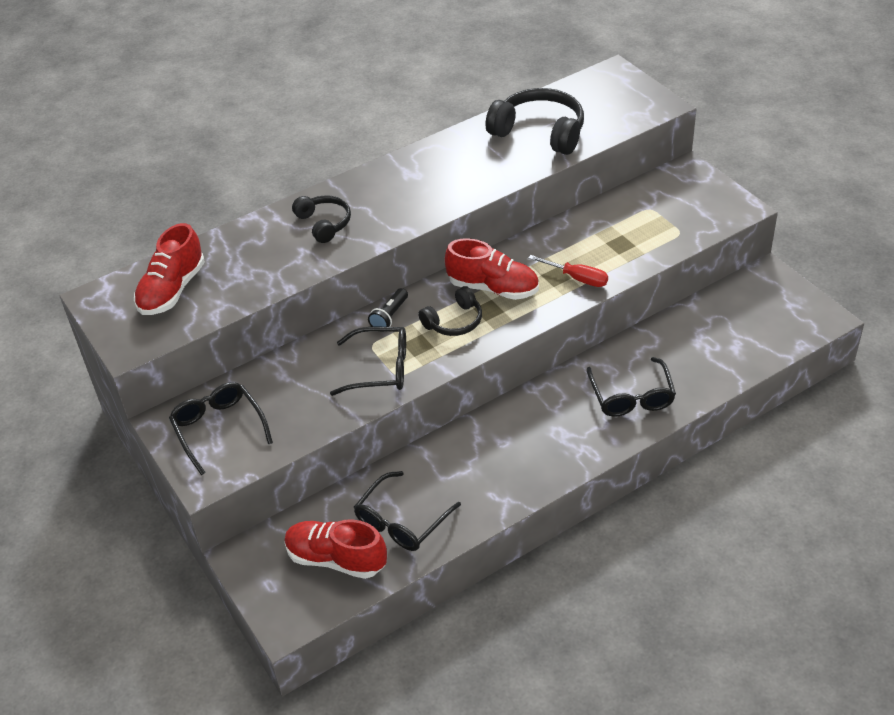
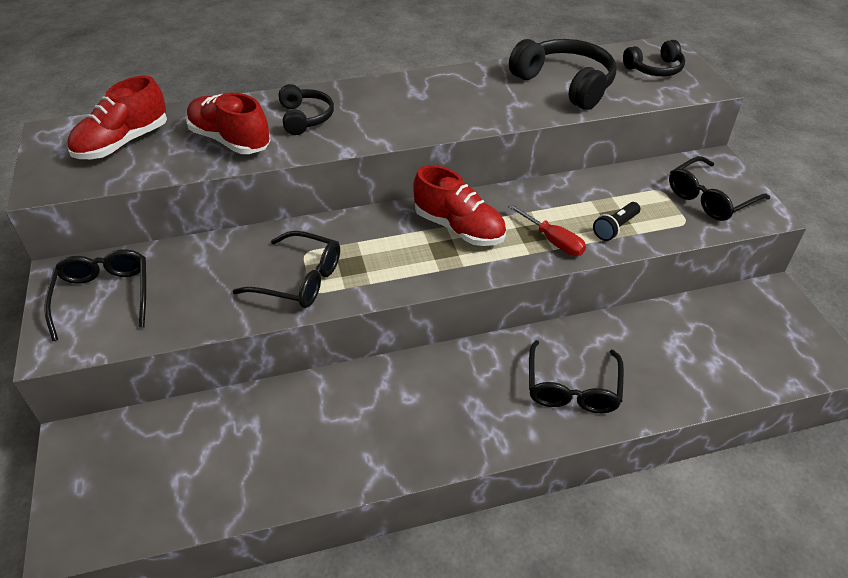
camera: 15 degrees right, 0 degrees up
red shoe [284,519,387,579] -> red shoe moved to [186,93,271,154]
black glasses [354,471,461,551] -> black glasses moved to [669,156,770,221]
black flashlight [368,288,408,332] -> black flashlight moved to [593,202,640,241]
black headphones [418,286,482,336] -> black headphones moved to [623,40,685,76]

